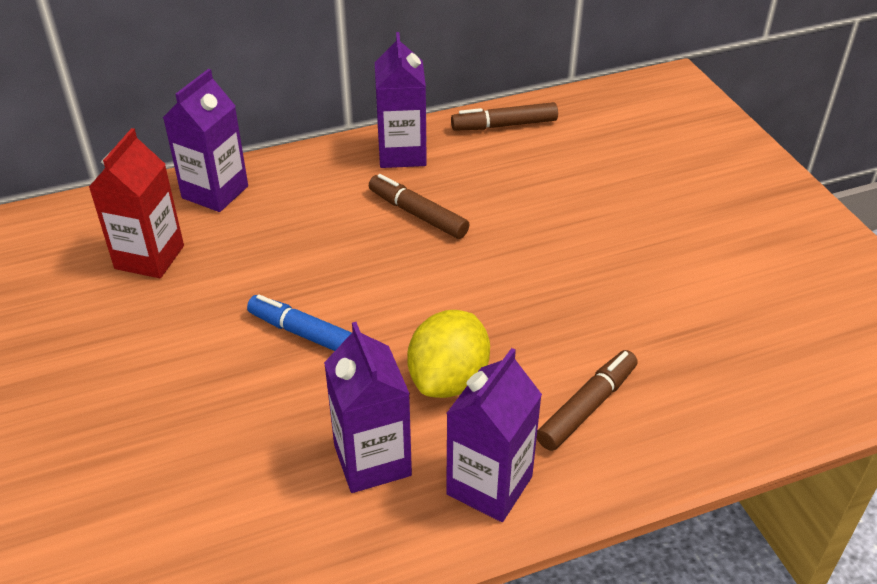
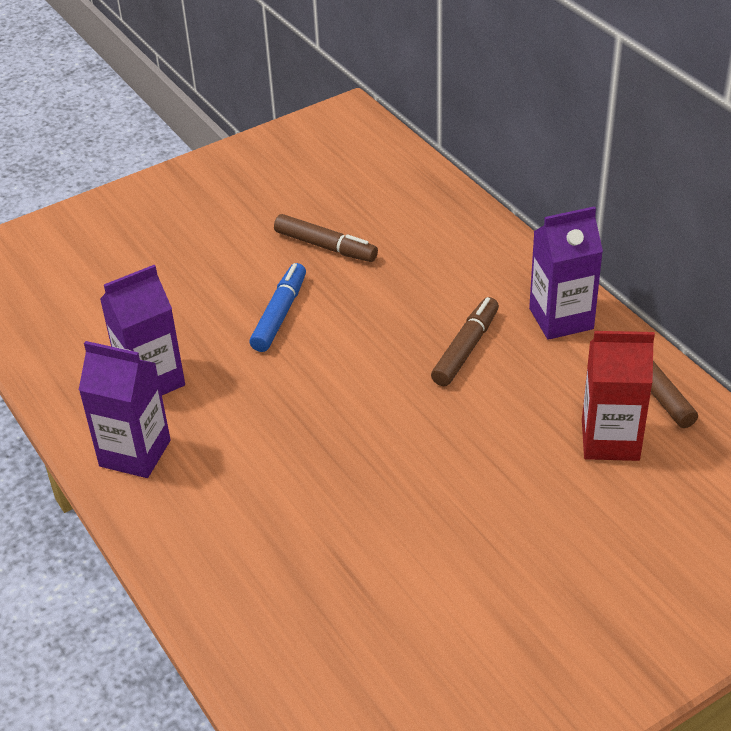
camera: 80 degrees right, 0 degrees up
red carton [89,128,184,278] -> red carton moved to [582,331,655,461]
purple carton [163,69,248,212] -> none
yellow lemon [407,310,490,398] -> none
brown marker [537,350,638,451] -> brown marker moved to [274,214,378,262]

